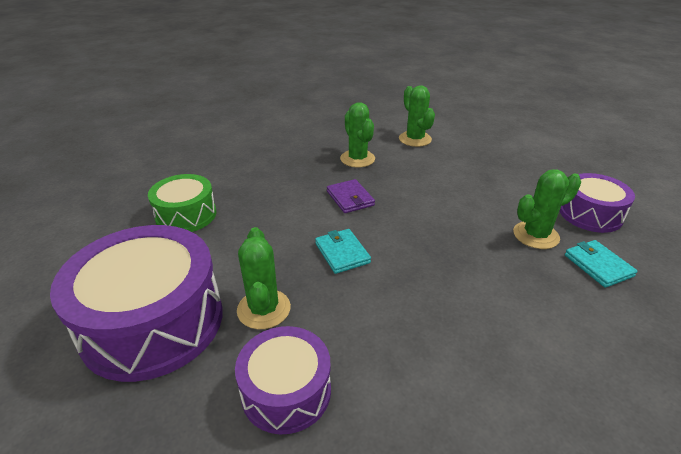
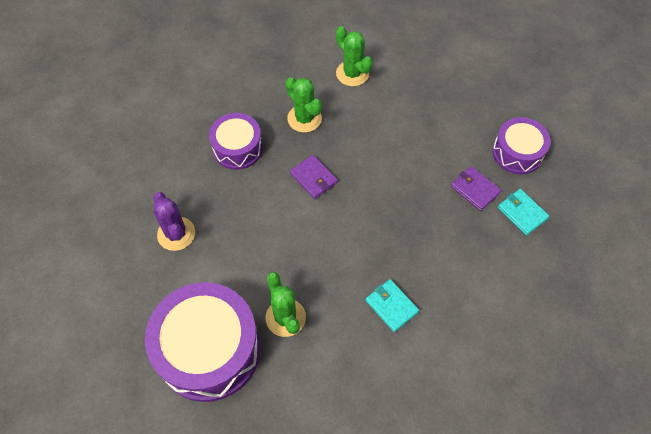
camera: 15 degrees left, 25 degrees up
green drum [148,174,217,232] -> purple cactus [153,192,195,251]
purple drum [235,326,331,434] -> purple drum moved to [209,113,263,170]
turquoise wallet [315,229,371,274] -> turquoise wallet moved to [365,279,419,332]
green cactus [513,170,581,249] -> purple wallet [451,166,501,211]

